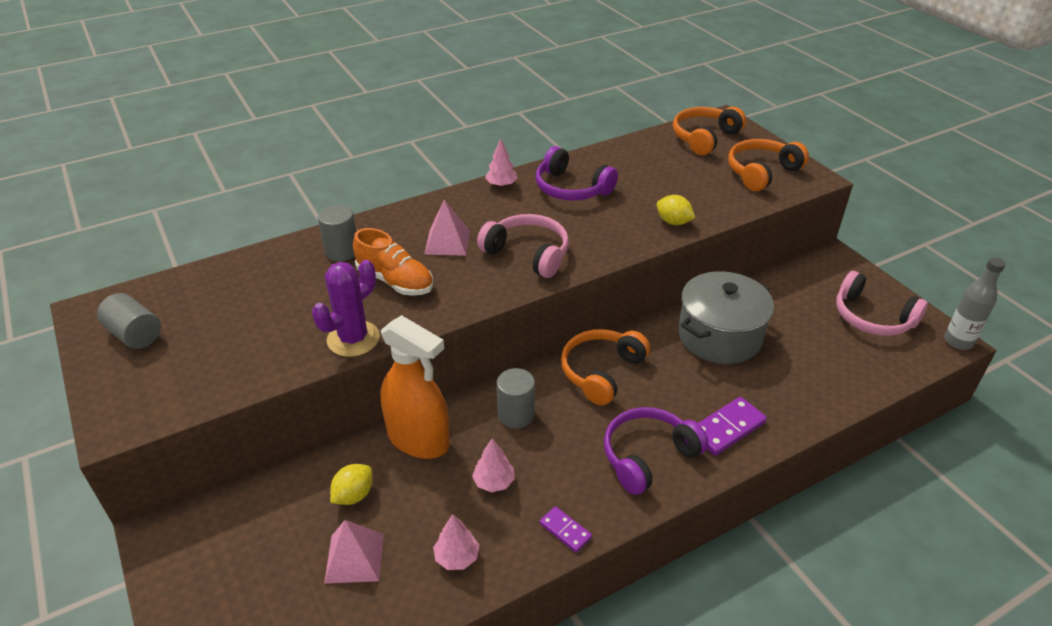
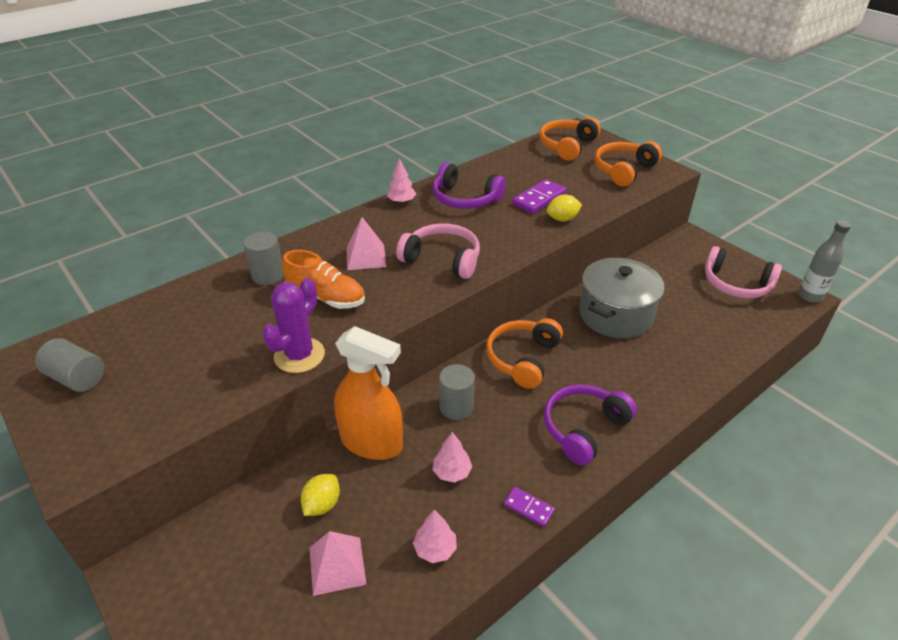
camera: 10 degrees left, 0 degrees up
yellow lemon [657,195,695,225] -> yellow lemon turned 45 degrees counterclockwise [547,194,582,222]
purple domino [698,397,767,456] -> purple domino moved to [512,179,566,214]

